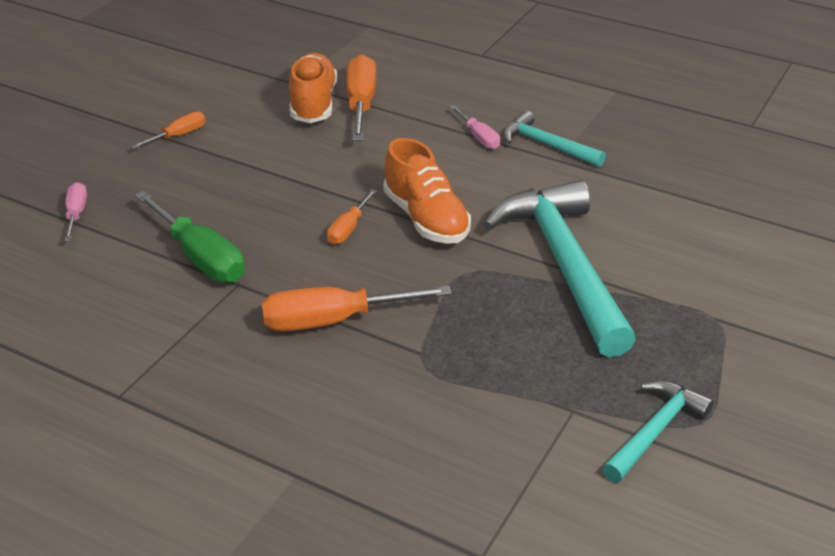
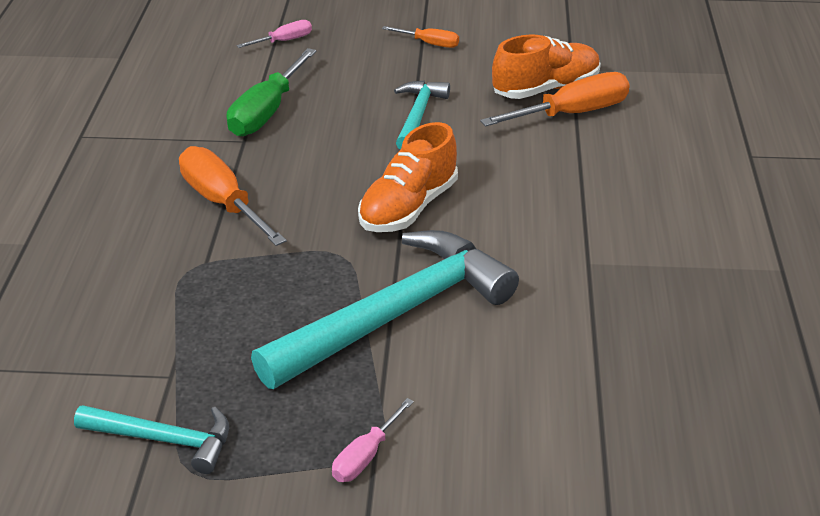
camera: 65 degrees right, 0 degrees up
orange screwdriver [327,189,377,244] -> none
pink screwdriver [450,105,500,149] -> pink screwdriver moved to [332,398,414,482]
turquoise hammer [503,111,606,167] -> turquoise hammer moved to [394,81,450,150]

